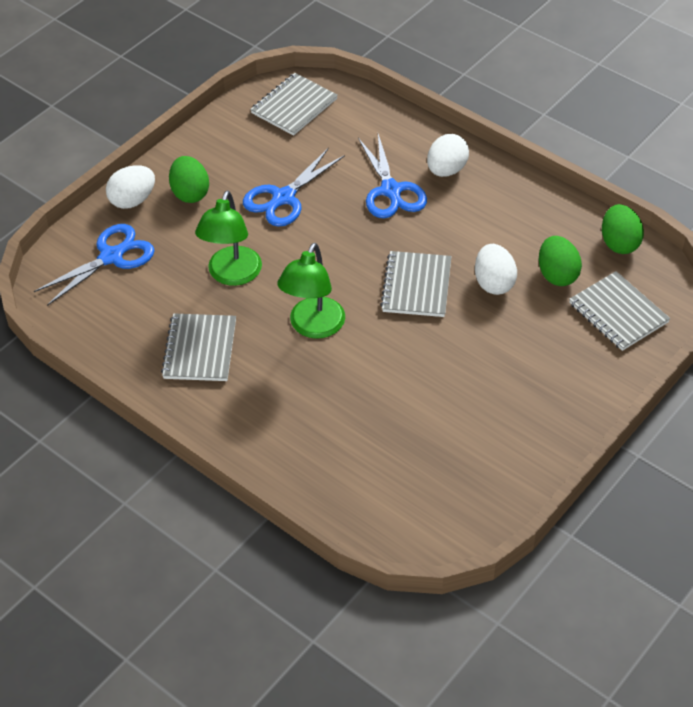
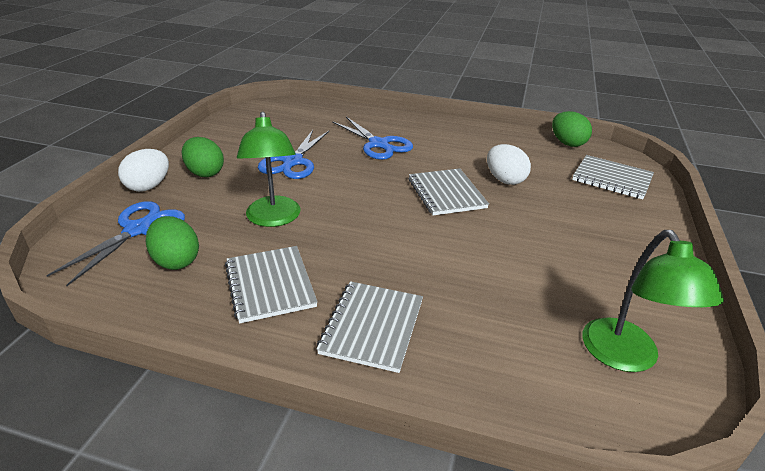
camera: 25 degrees left, 15 degrees down
grey notebook [250,73,338,136] -> grey notebook moved to [317,281,423,373]
green lamp [277,243,345,339] -> green lamp moved to [582,230,724,372]
white egg [427,134,469,177] -> none
green egg [539,236,582,286] -> green egg moved to [146,216,199,270]

